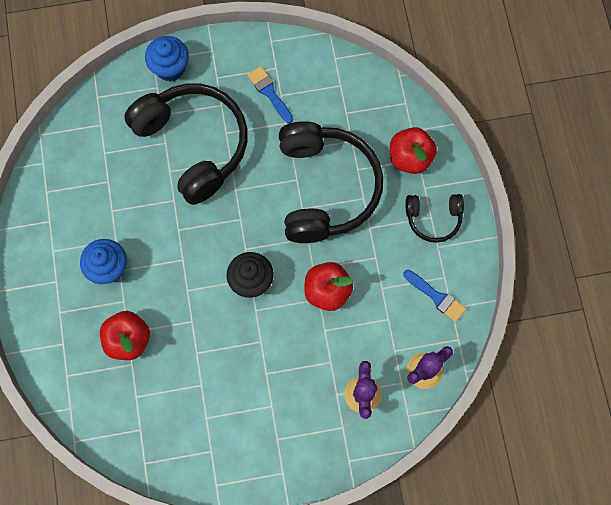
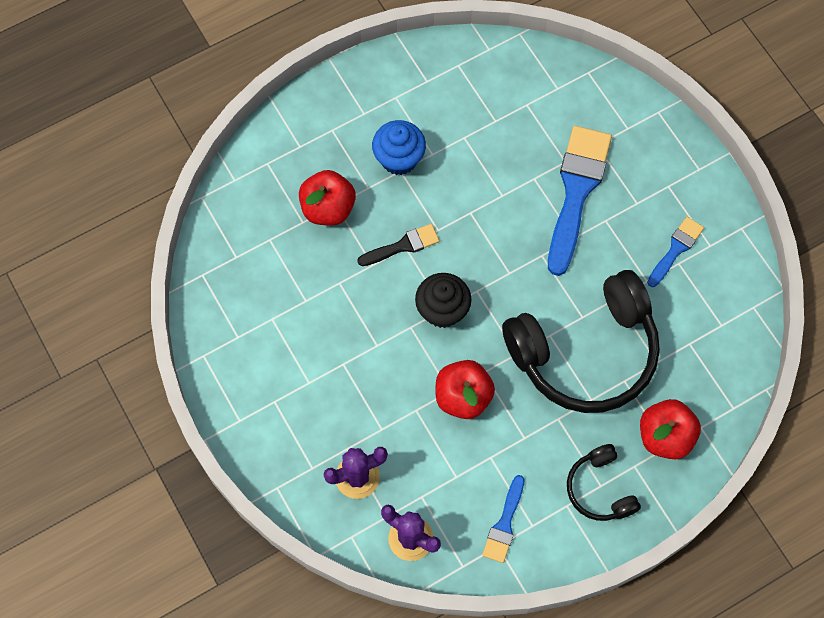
camera: 70 degrees right, 5 degrees down
black headphones [124,83,248,205] -> blue brush [548,126,612,276]
blue cupcake [145,36,189,81] -> none
none -> black brush [357,224,440,266]

